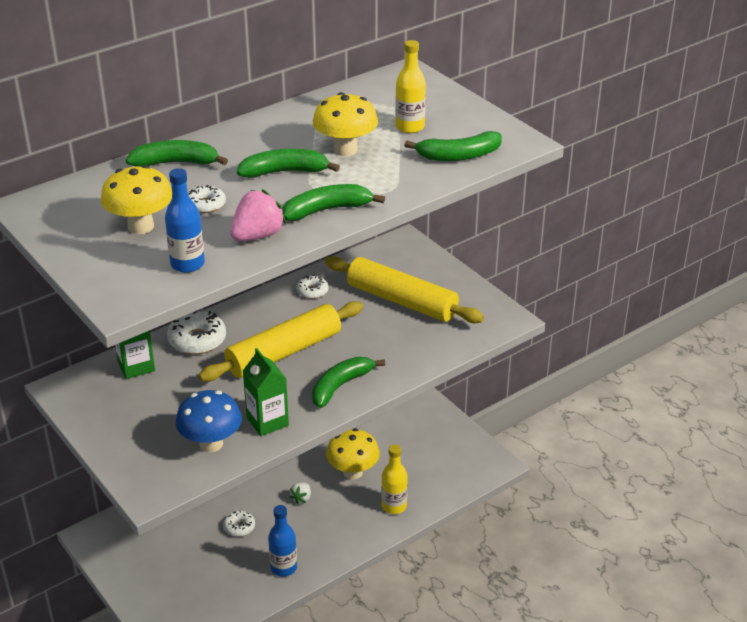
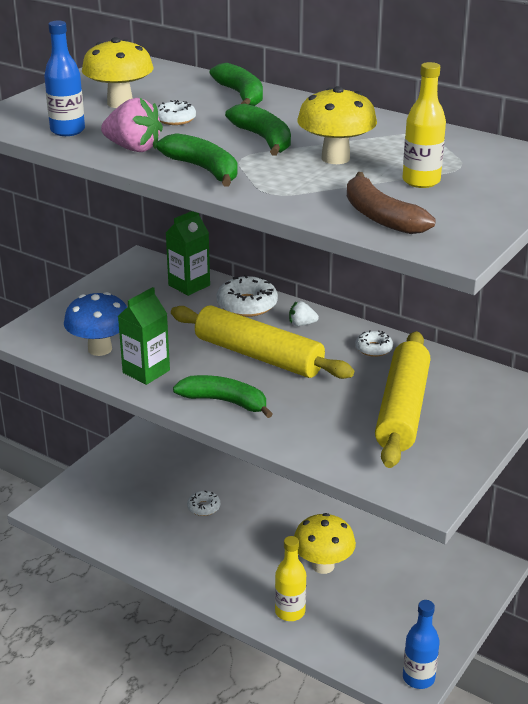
camera: 70 degrees right, 5 degrees down
blue bottle [268,505,297,577] -> blue bottle moved to [403,600,440,689]
white strawberry [290,482,311,505] -> white strawberry moved to [289,301,319,326]
green banana [404,131,502,161] -> brown banana [347,172,436,234]

